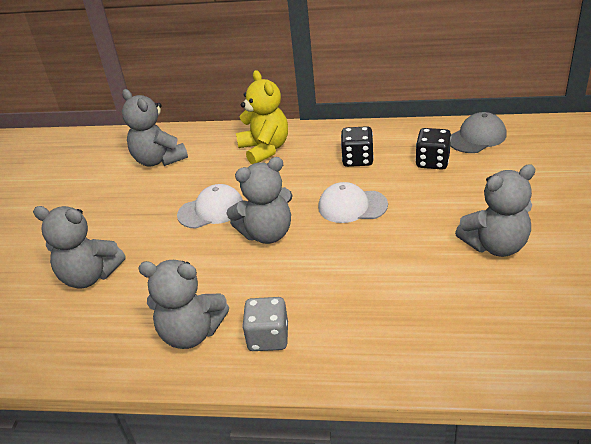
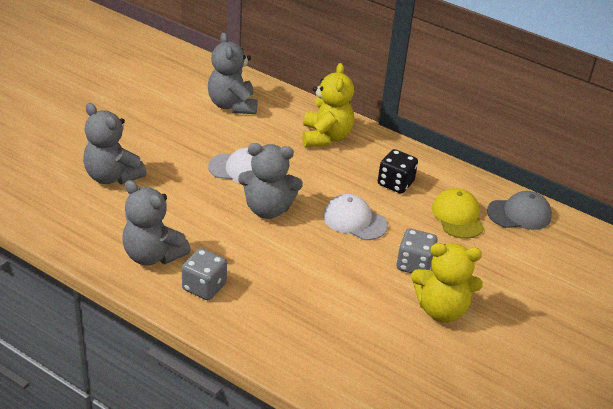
camera: 20 degrees right, 0 degrees up
black dice [416,128,451,170] -> yellow cap [432,188,484,239]
grey teddy bear [455,164,535,257] -> yellow teddy bear [411,243,483,323]
none -> grey dice [397,229,438,273]

